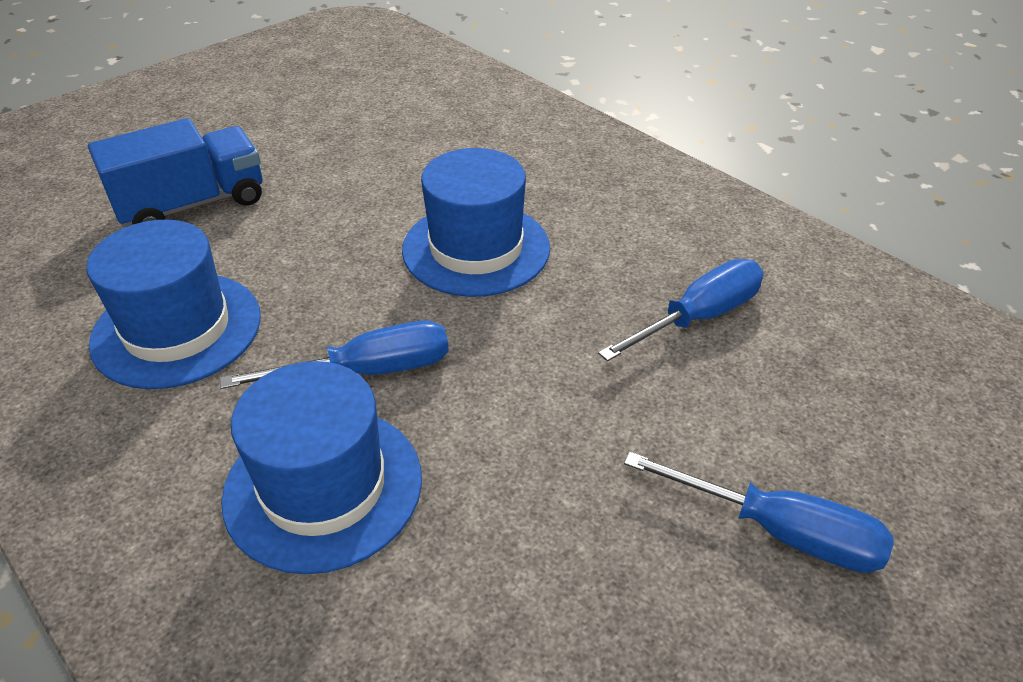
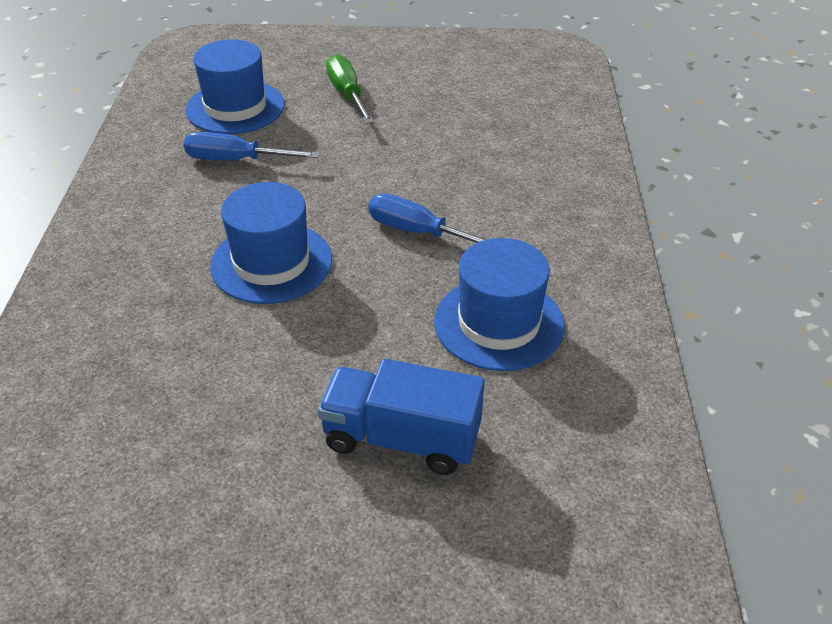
camera: 135 degrees left, 0 degrees up
blue hat [221,361,422,574] -> blue hat moved to [186,39,285,134]
blue screwdriver [624,452,894,573] -> green screwdriver [326,54,374,124]

